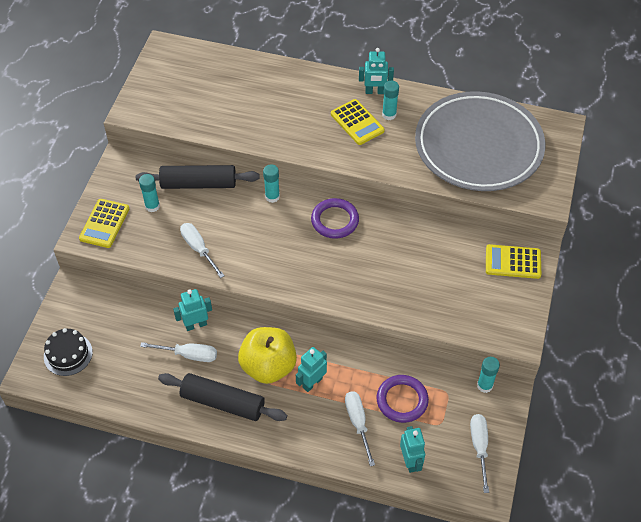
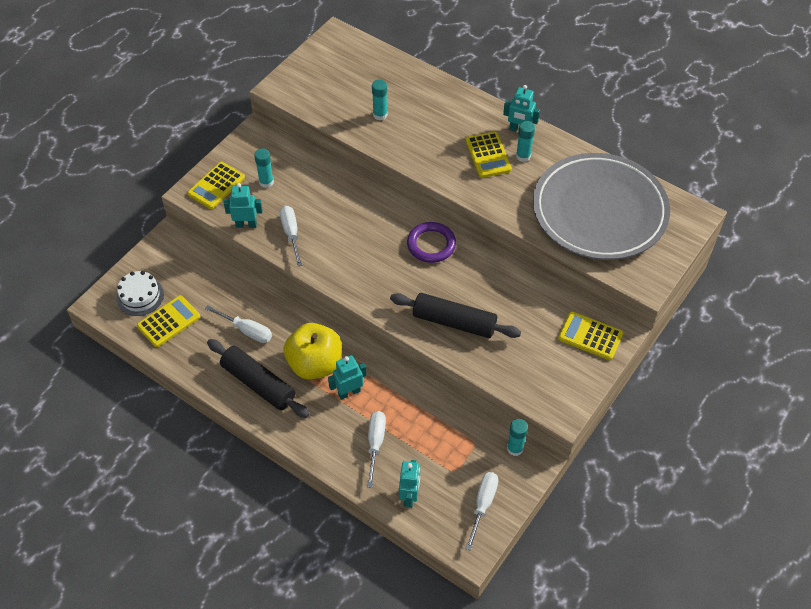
camera: 20 degrees right, 0 degrees up
black cake [44,328,93,376] -> white cake [116,271,164,316]
black rolling pin [136,165,260,189] -> black rolling pin moved to [390,293,521,338]
turquoise robot [173,289,212,331] -> turquoise robot moved to [224,183,263,228]
turquoise glue stick [263,164,280,203] -> turquoise glue stick moved to [372,79,387,120]
purple ring [376,375,429,423] -> none
none -> yellow calculator [137,295,200,347]

